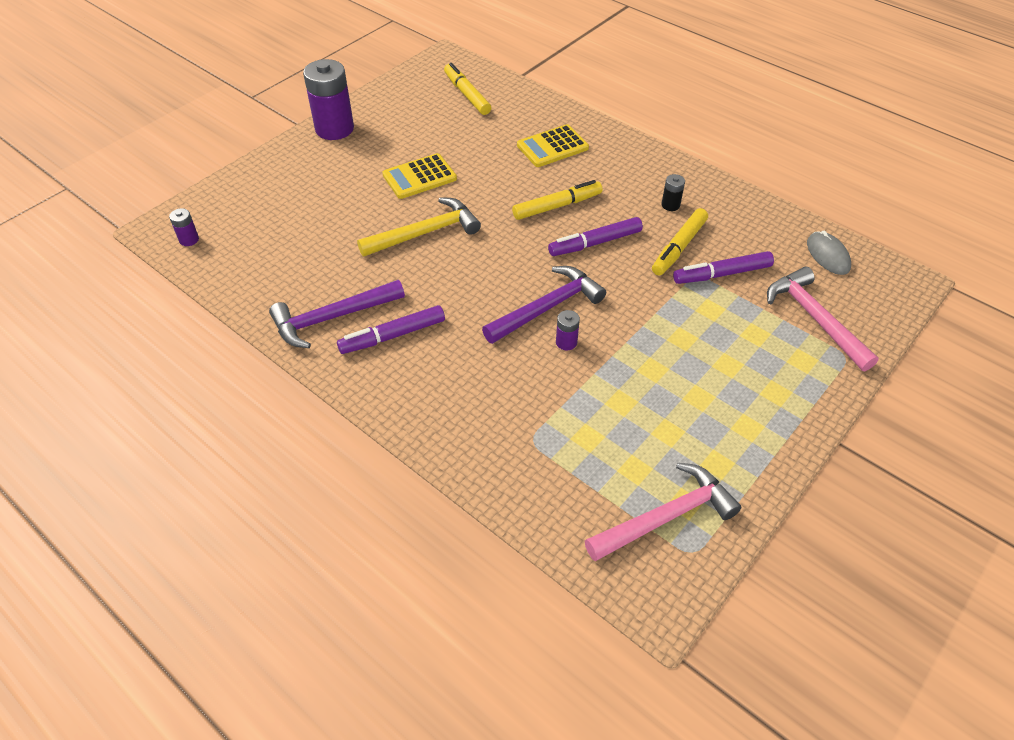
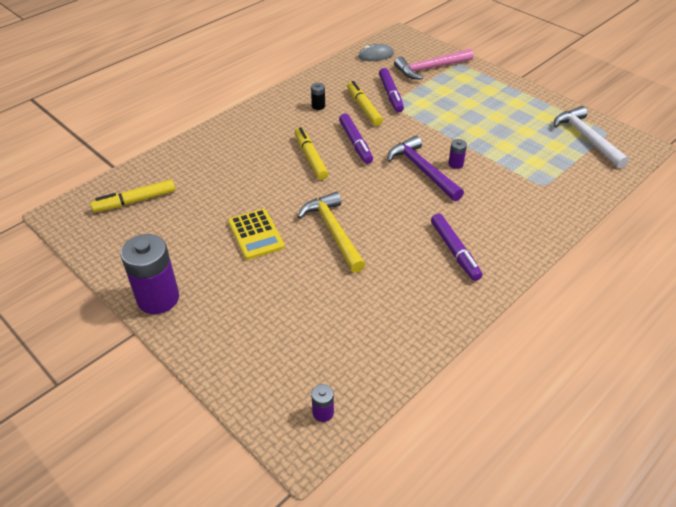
camera: 85 degrees left, 5 degrees down
purple hammer [269,280,405,348] -> none
yellow calculator [517,124,589,167] -> none
pink hammer [585,463,742,561] -> white hammer [554,106,629,168]
yellow marker [652,208,708,276] -> yellow marker turned 150 degrees counterclockwise [347,81,383,126]

